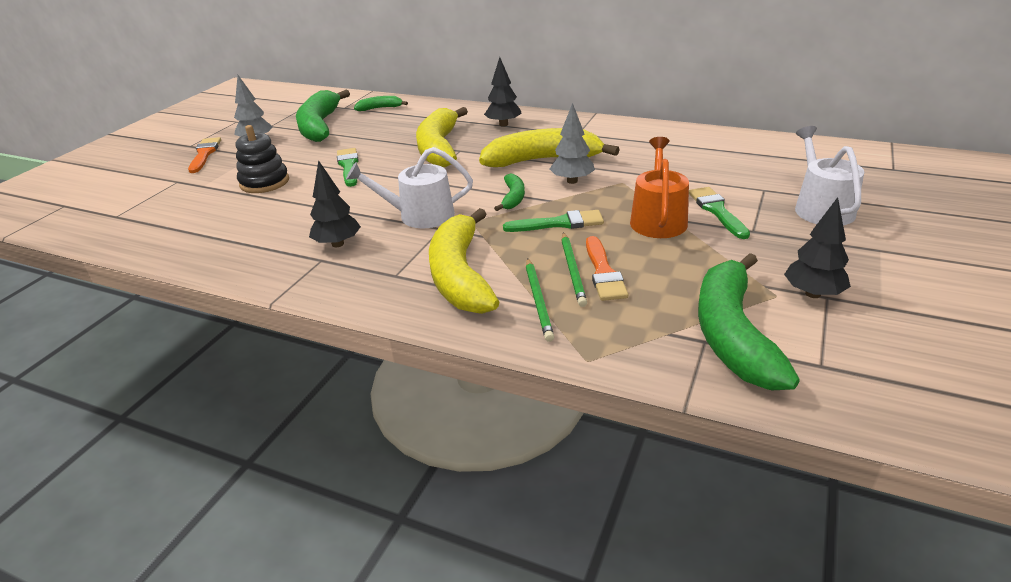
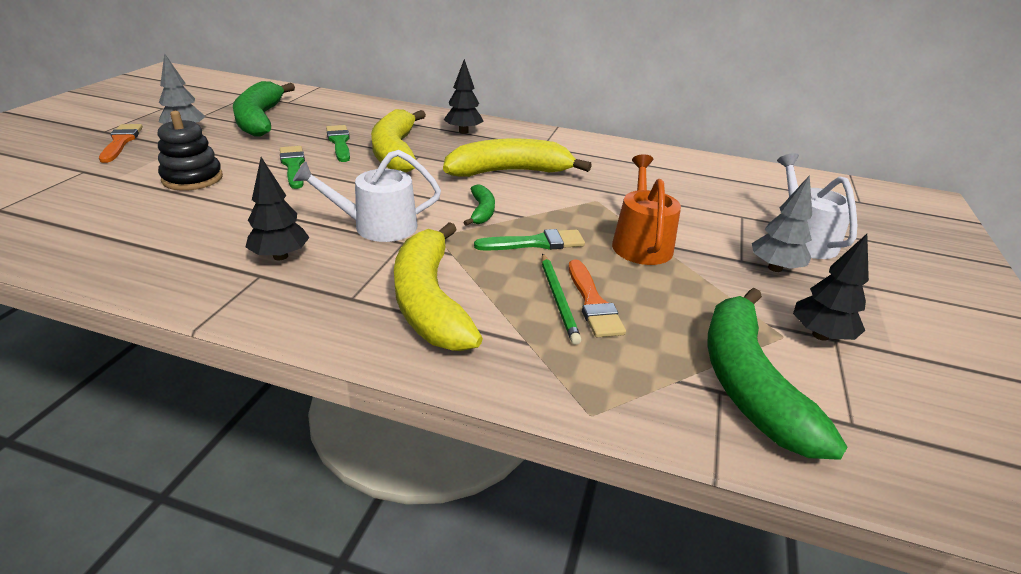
camera: 10 degrees left, 0 degrees up
green banana [354,96,408,111] -> none
green pencil [526,258,554,342] -> none
grey tree [550,103,595,184] -> grey tree moved to [752,175,812,272]
green brush [689,187,750,239] -> green brush moved to [326,125,350,162]

